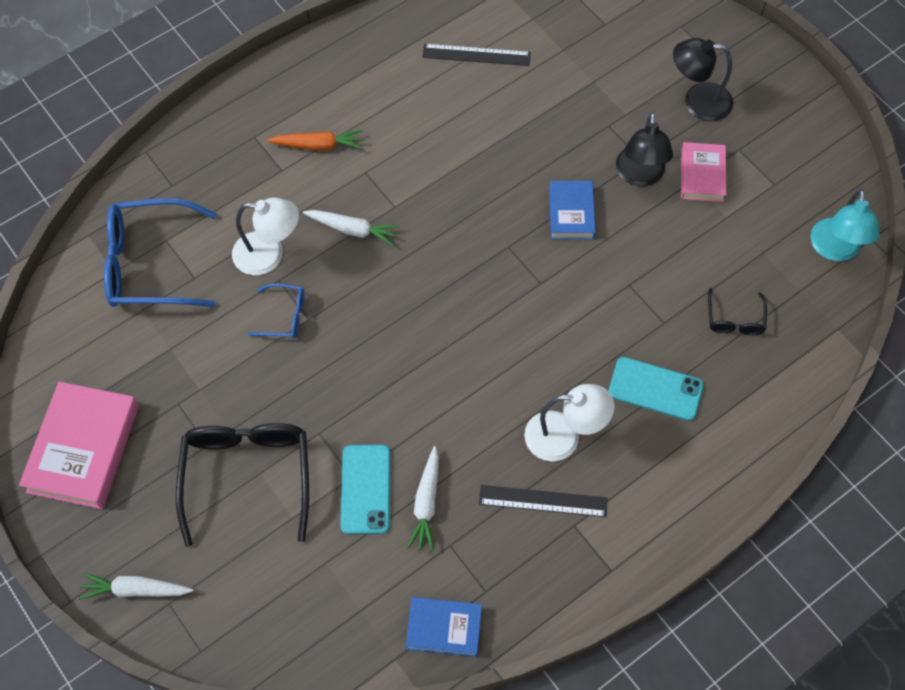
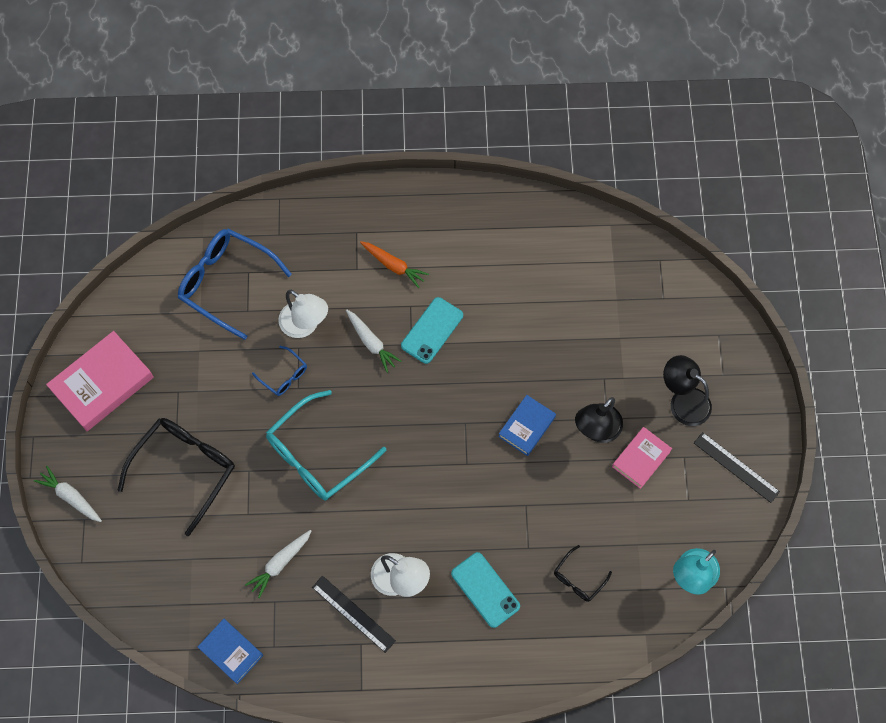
camera: 35 degrees right, 5 degrees up
turquoise phone [341,445,390,534] -> turquoise phone moved to [401,297,463,364]
black ruler [422,44,531,66] -> black ruler moved to [694,432,780,503]
none -> turquoise glasses [266,390,386,501]

